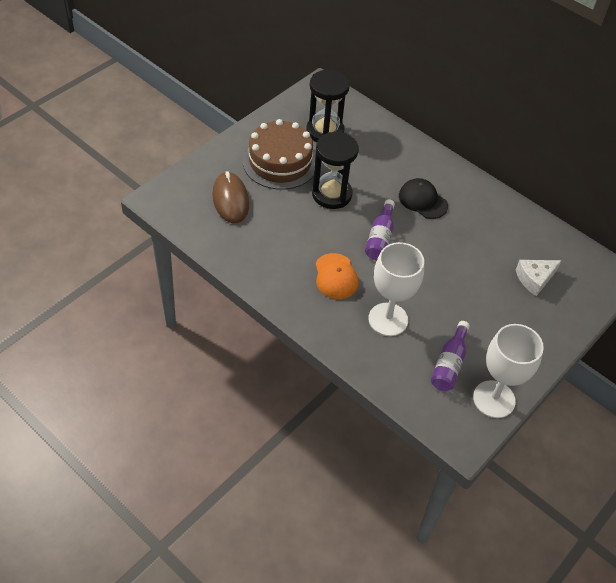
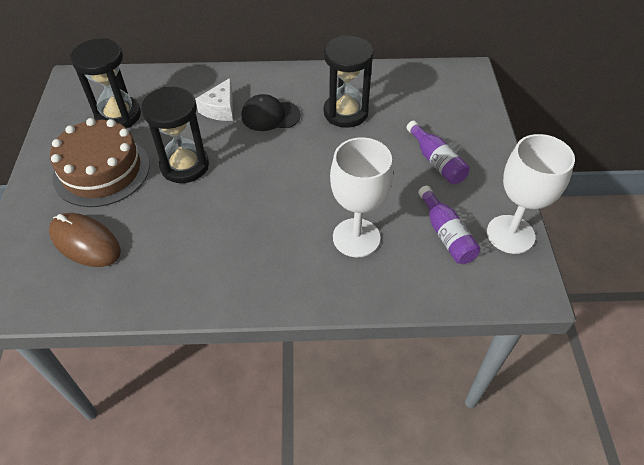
camera: 40 degrees left, 0 degrees up
orange cap [315,253,359,299] -> none
purple bottle [365,199,395,260] -> purple bottle moved to [406,120,470,184]
white cheese [516,260,562,296] -> white cheese moved to [195,78,233,121]
none -> black hourglass [324,35,373,128]

